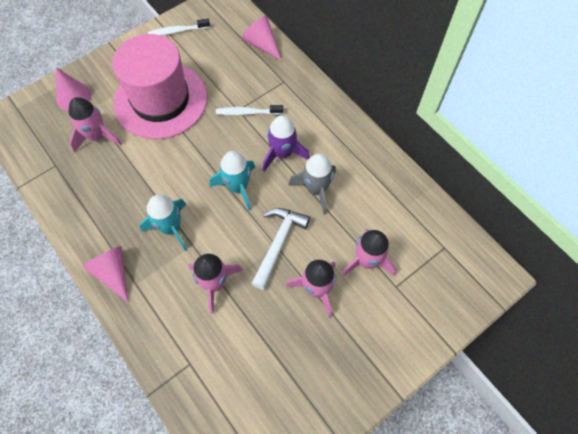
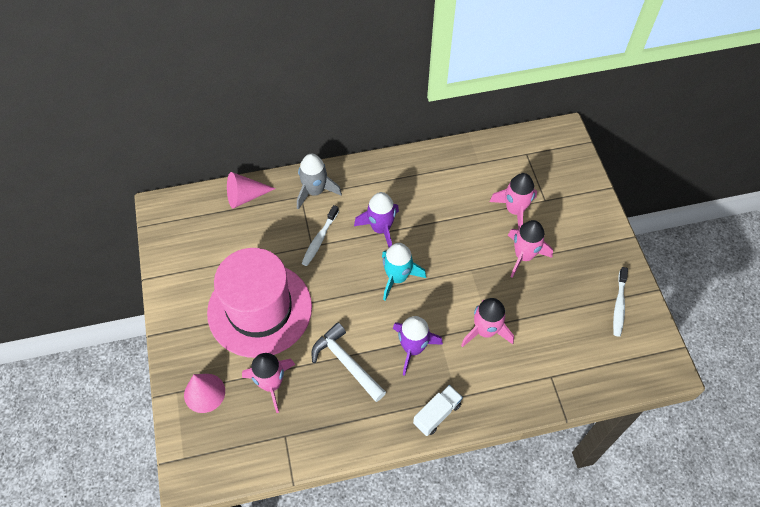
camera: 65 degrees left, 5 degrees down
pink cone [82,246,128,302] -> white truck [413,385,463,436]
turquoise rocket [140,195,187,251] -> purple rocket [393,316,443,376]
white toothbrush [148,18,210,36] -> white toothbrush moved to [613,267,628,337]
white hammer [251,208,310,290] -> white hammer moved to [312,323,386,402]
grey rocket [288,153,336,215] -> grey rocket moved to [297,154,342,210]

